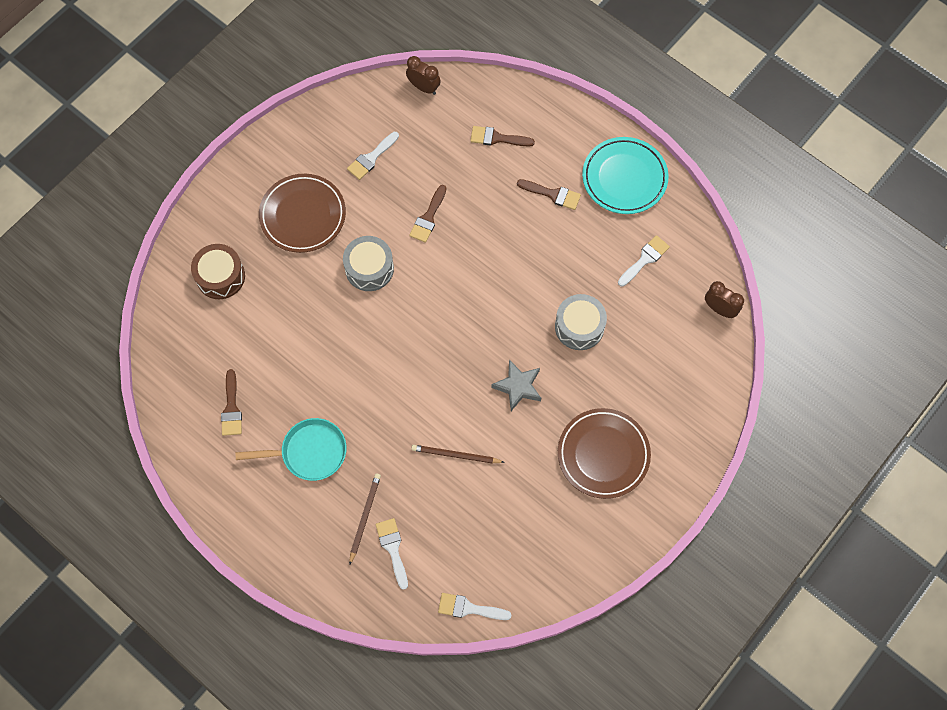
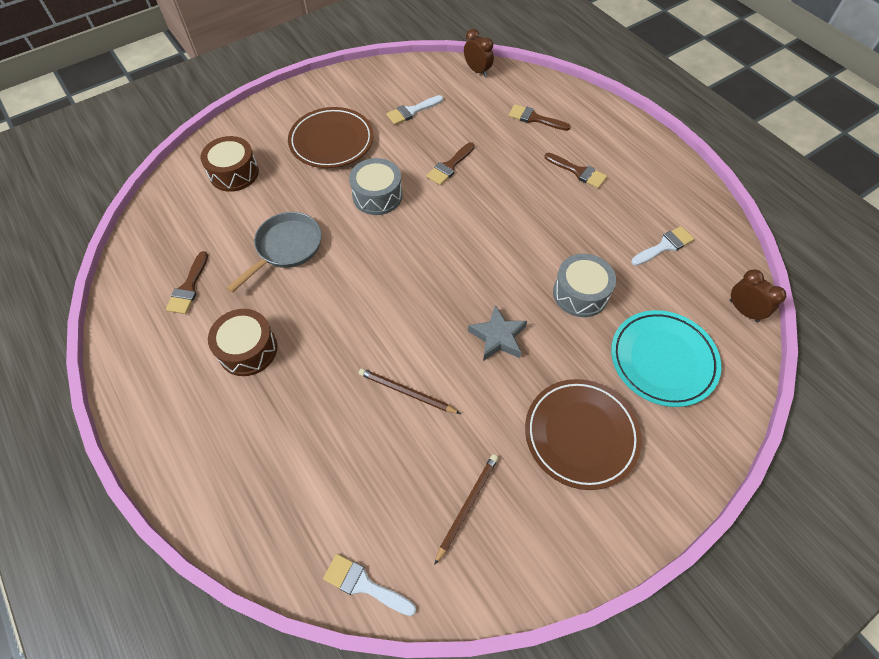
camera: 15 degrees right, 10 degrees down
turquoise pan [236,418,347,481] -> brown drum [208,309,277,376]
brown pencil [349,473,381,565] -> brown pencil moved to [434,454,498,565]
white brush [376,518,408,590] -> none
turquoise plate [582,137,669,214] -> turquoise plate moved to [611,310,721,407]
none -> grey pan [227,212,322,293]

